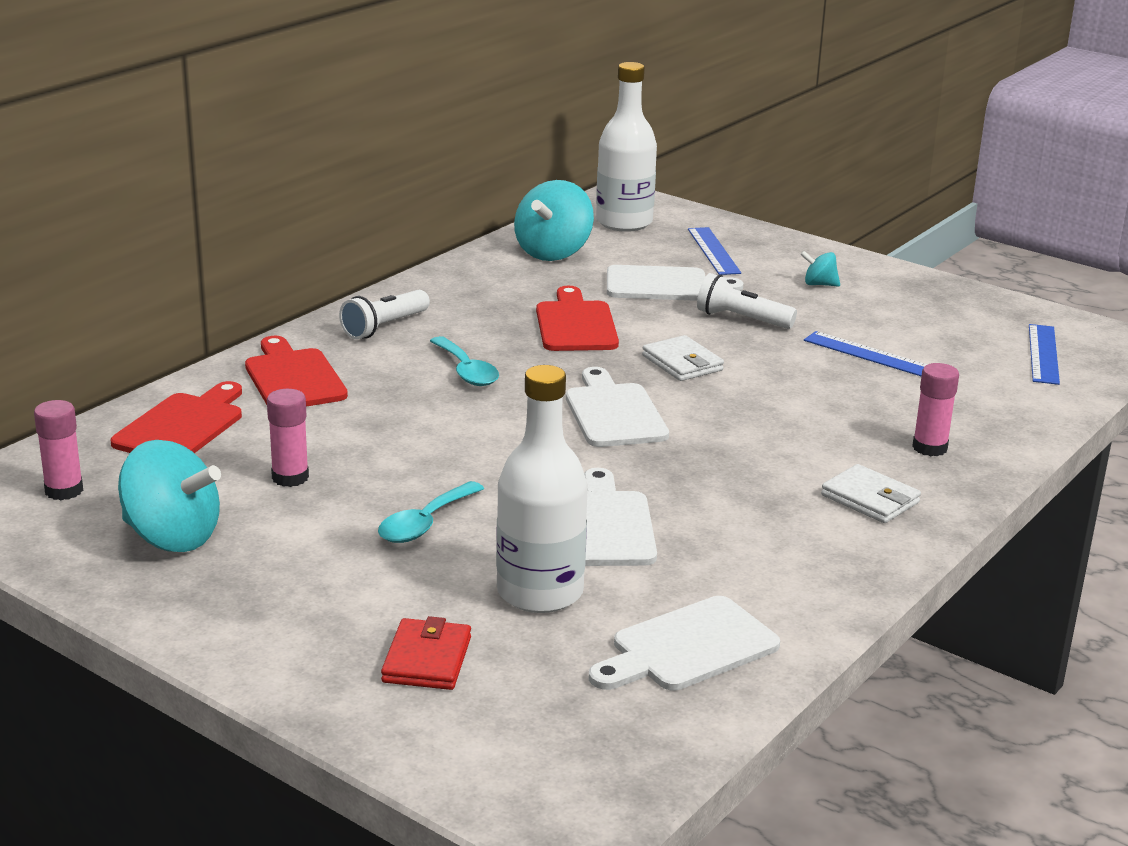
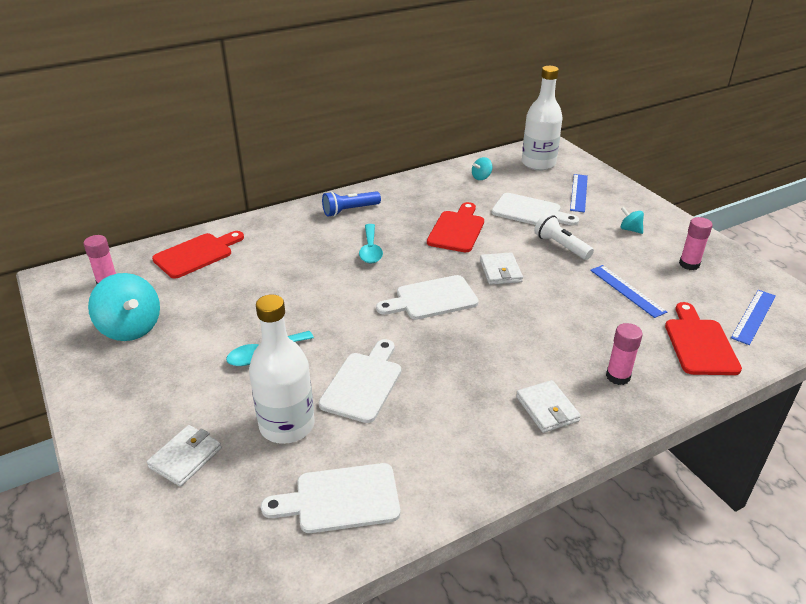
camera: 25 degrees right, 10 degrees up
red cutting board [245,336,348,407] -> red cutting board moved to [665,302,742,375]
pink glue stick [267,389,309,487] -> pink glue stick moved to [679,217,713,270]
white flashlight [339,290,430,339] -> blue flashlight [322,191,381,217]
red wallet [381,616,471,690] -> white wallet [147,425,222,486]
turquoise spinning top [514,180,594,261] -> turquoise spinning top [472,157,492,180], size x0.47
white cutting board [566,367,669,447] -> white cutting board turned 120 degrees counterclockwise [376,275,479,320]

